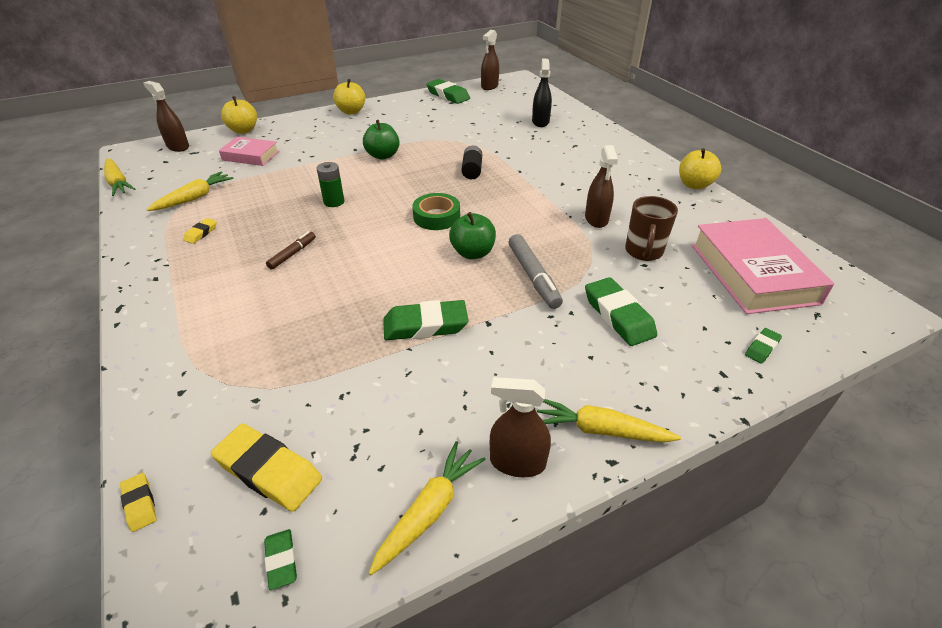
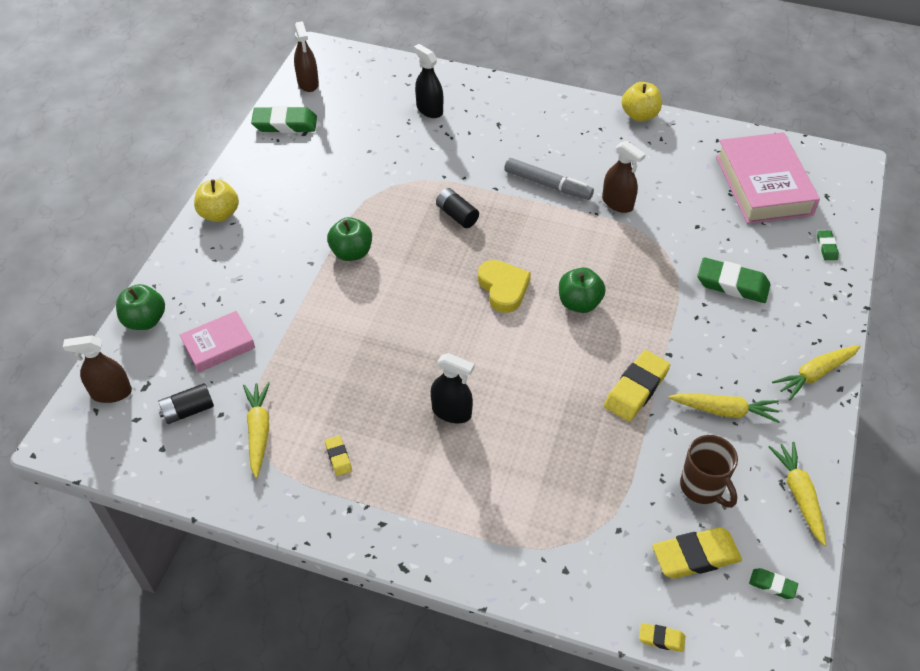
camera: 45 degrees left, 10 degrees up
yellow carrot [104,158,136,196] -> yellow carrot moved to [669,393,780,423]
yellow apple [221,96,257,134] -> green apple [116,284,165,330]
brown marker [266,231,316,270] -> black spray bottle [431,353,474,423]
green battery [317,162,344,207] -> none
green eraser [383,300,469,340] -> yellow eraser [604,350,670,422]
green tape [412,193,460,230] -> yellow heart [478,260,531,313]
brown spray bottle [490,377,551,477] -> none
grey marker [508,234,563,309] -> grey marker moved to [504,158,594,200]
brown mug [625,196,678,261] -> brown mug moved to [680,435,738,508]
pink book [691,218,834,314] -> pink book turned 45 degrees clockwise [716,132,820,224]
none -> black battery [158,383,214,424]

